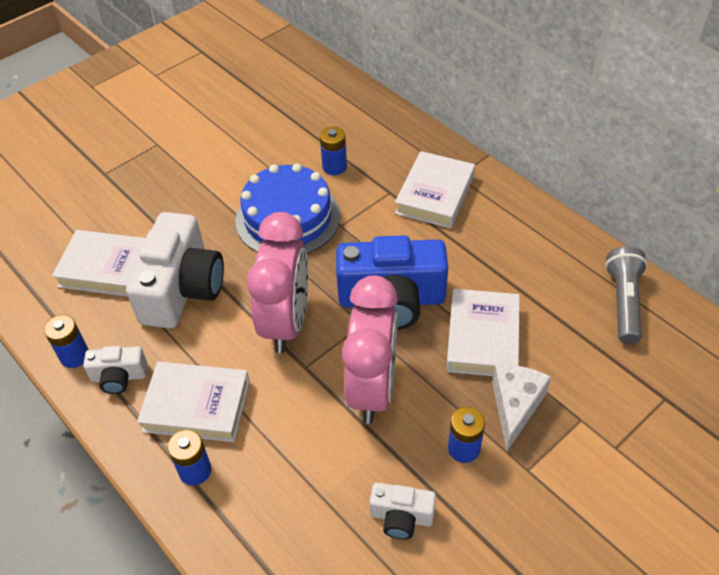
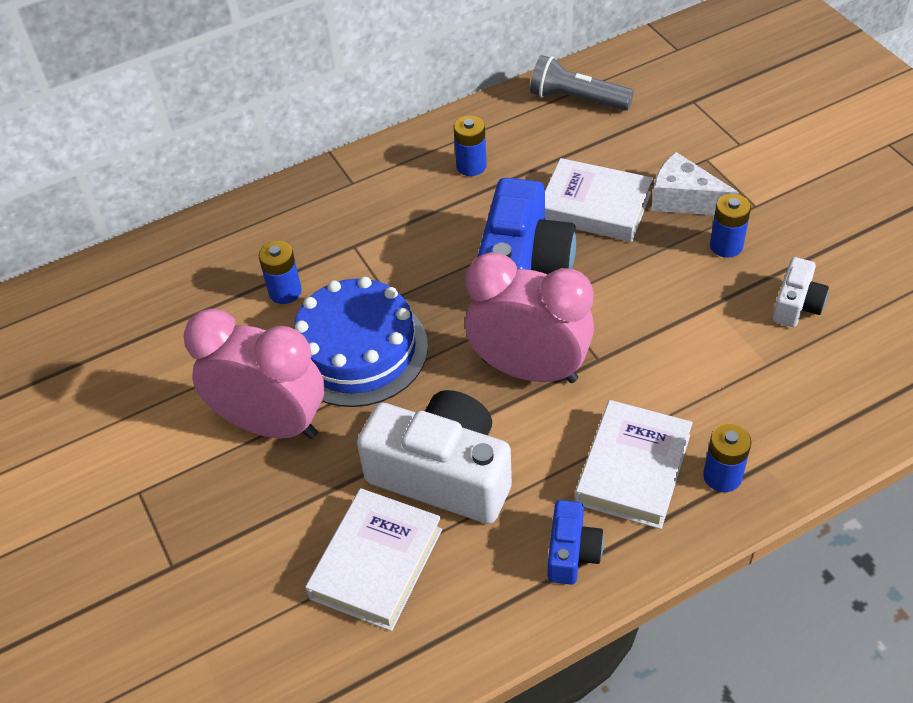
camera: 75 degrees left, 0 degrees up
blue battery [44,315,89,368] -> blue battery moved to [453,116,487,176]
white camera [83,346,147,394] -> blue camera [548,500,604,585]
pink clock [342,275,398,424] -> pink clock moved to [184,309,324,439]
white book [395,151,475,229] -> none

